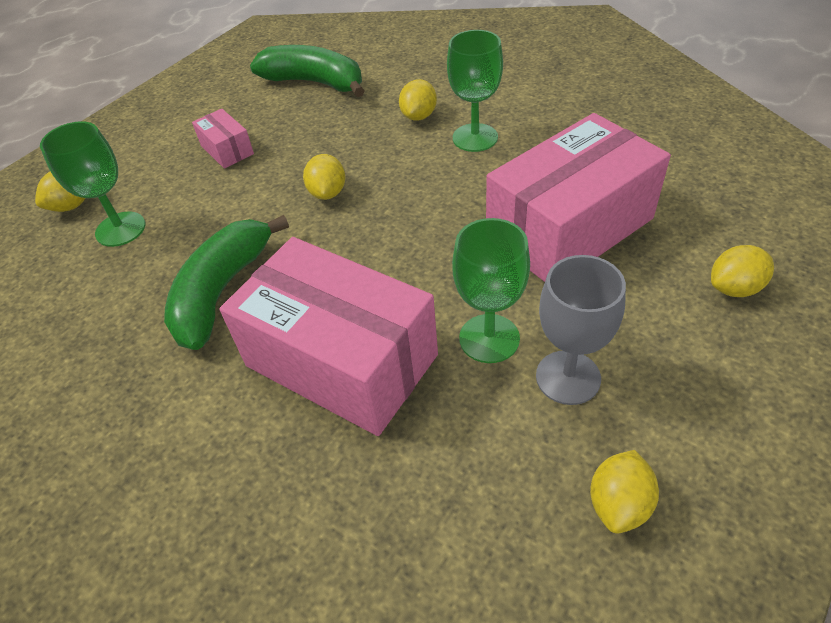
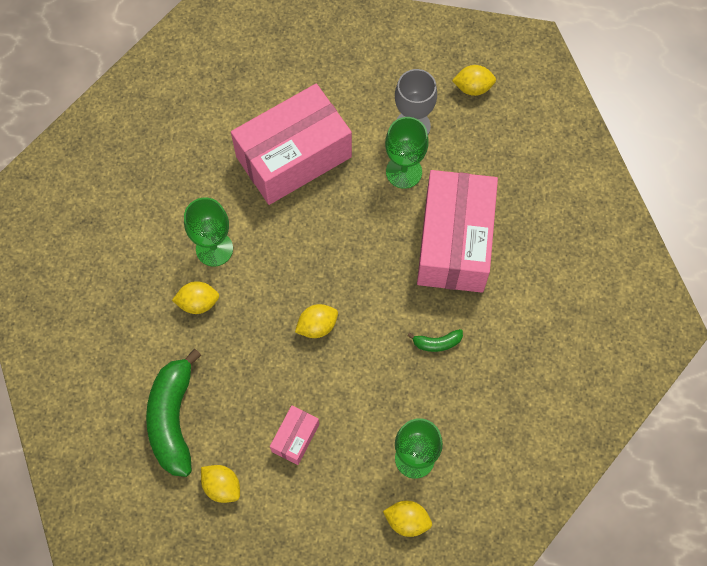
camera: 120 degrees left, 20 degrees up
green banana [164,215,289,350] -> green banana [407,329,463,352], size x0.44
pink box [486,113,671,282] -> pink box turned 60 degrees counterclockwise [231,84,352,205]
yellow lemon [711,245,774,297] -> yellow lemon moved to [201,465,240,503]

